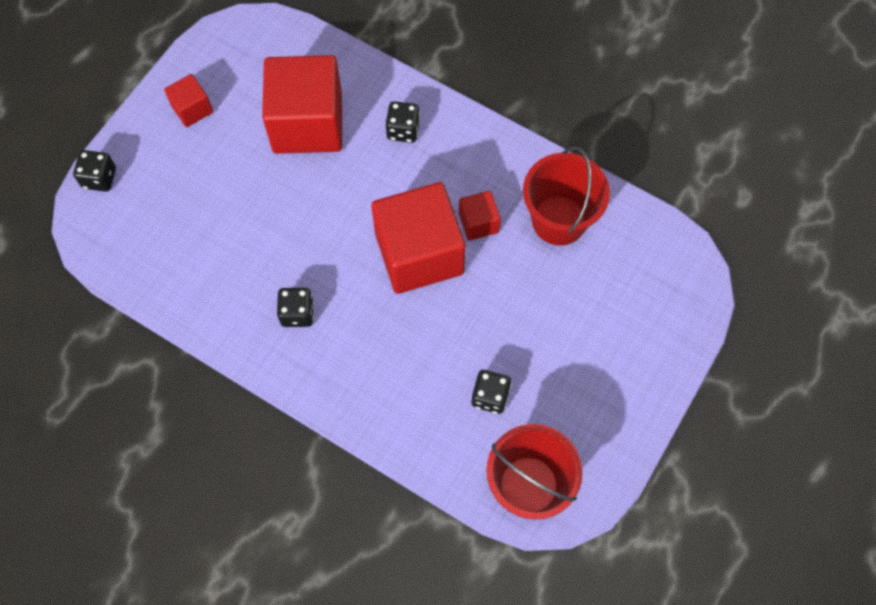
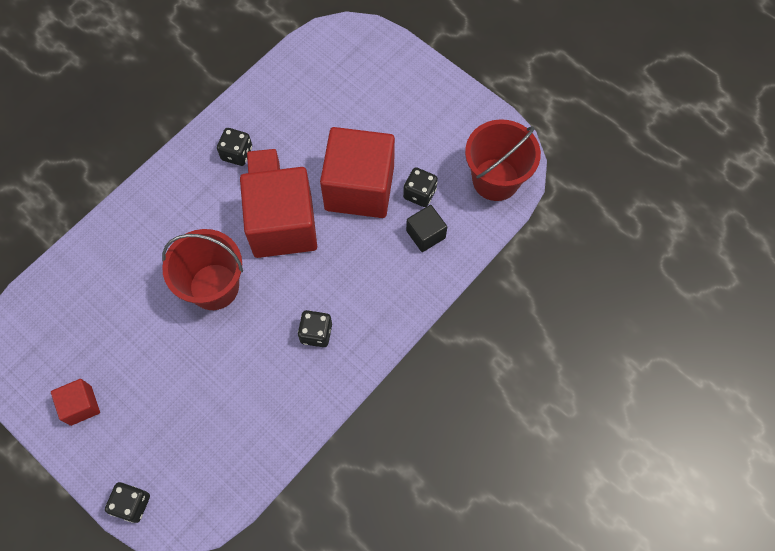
camera: 80 degrees left, 0 degrees up
red cube [262,55,342,154] -> red cube moved to [320,127,395,218]
black dice [386,101,420,143] -> black dice moved to [217,128,252,166]
red bucket [523,146,610,245] -> red bucket moved to [162,229,243,310]
none -> black cube [406,205,447,252]

